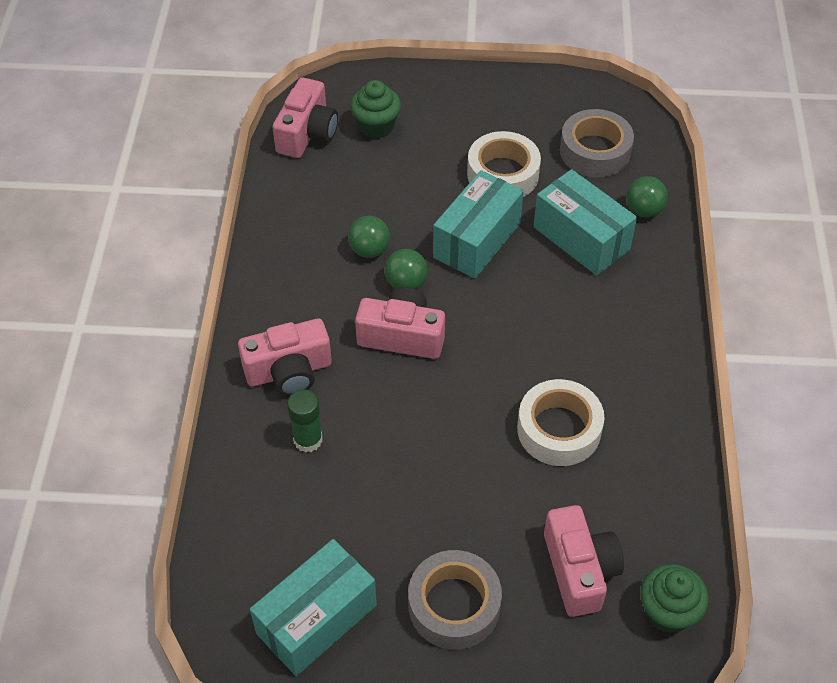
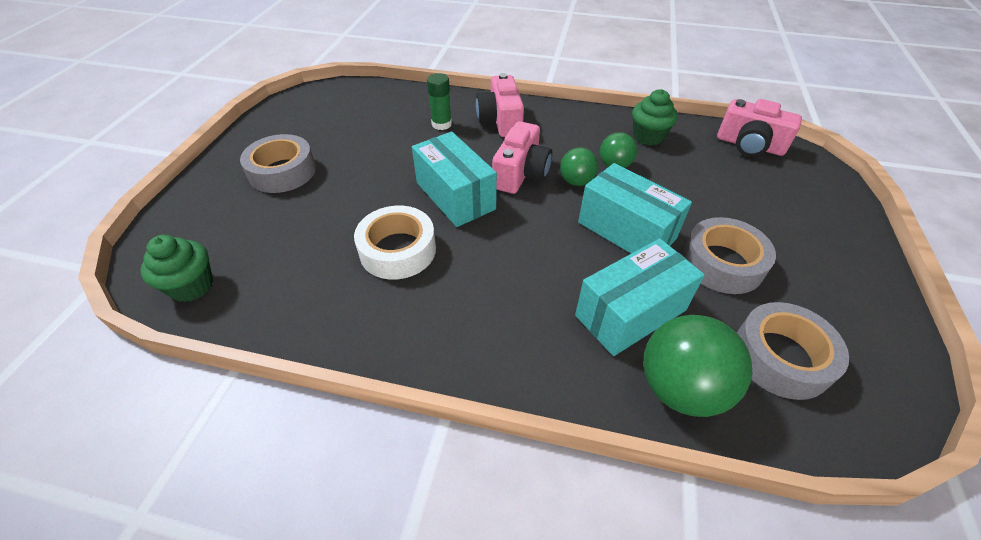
camera: 100 degrees right, 5 degrees down
turquoise box [250,539,377,676] -> turquoise box moved to [412,131,497,227]
green cupcake [350,80,401,139] -> green cupcake moved to [632,89,678,146]
white tape [467,131,541,197] -> grey tape [683,217,776,294]
pink camera [544,505,624,617] -> none
green ball [626,176,668,217] -> green ball [643,315,752,417], size x1.76

